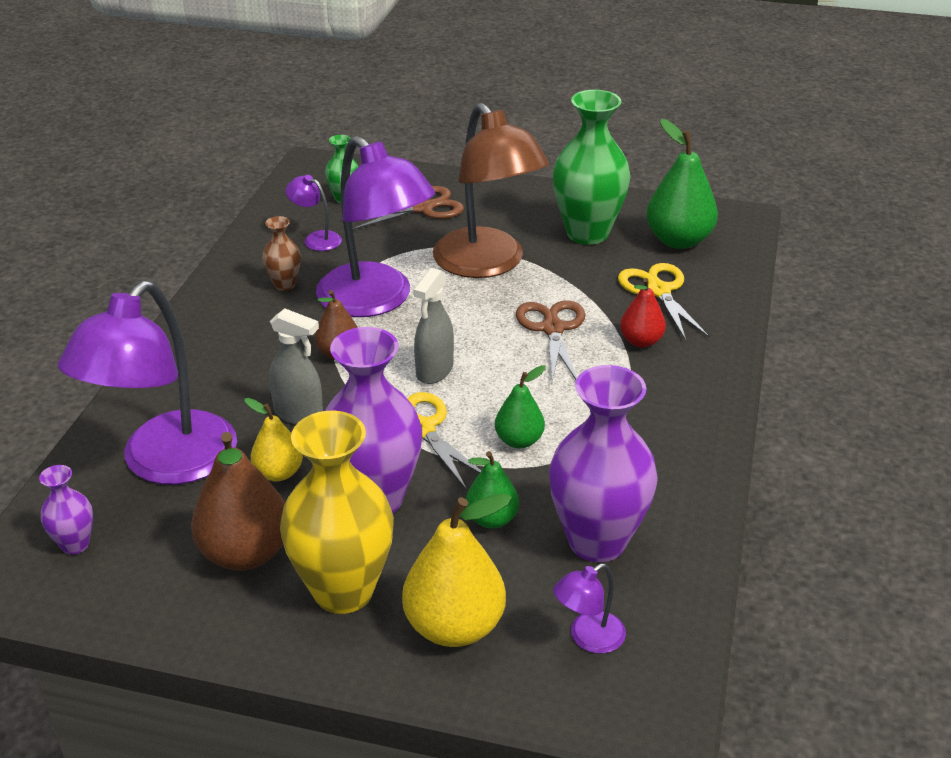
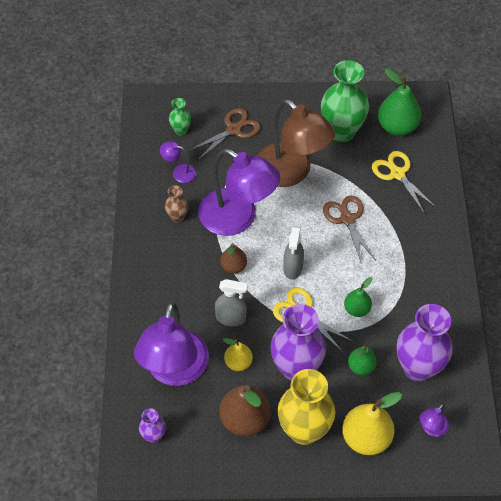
camera: 15 degrees left, 20 degrees up
red pear [620,278,666,348] -> none

